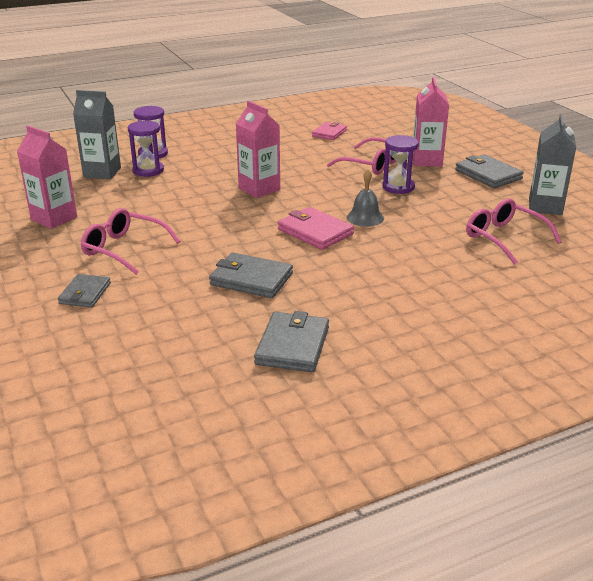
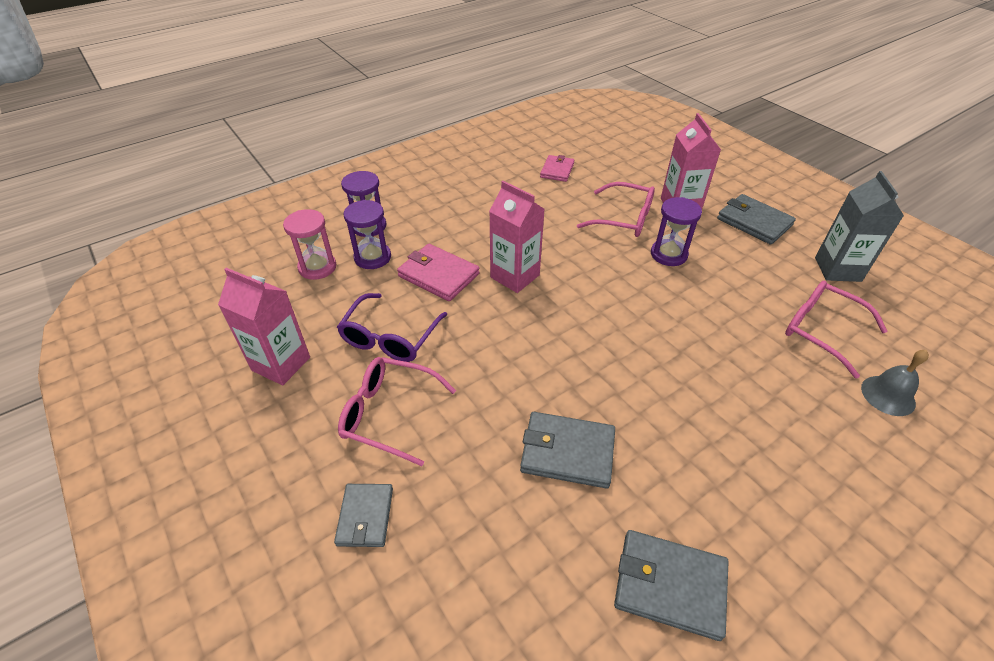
camera: 10 degrees left, 15 degrees up
grey carton [73,90,121,179] -> pink hourglass [283,209,336,280]
grey wallet [254,311,329,372] -> grey wallet turned 75 degrees counterclockwise [614,530,729,641]
pink wallet [278,207,354,250] -> pink wallet moved to [397,244,480,301]
grey bell [347,169,384,227] -> grey bell moved to [861,350,929,416]
none -> purple glasses [337,293,447,362]

